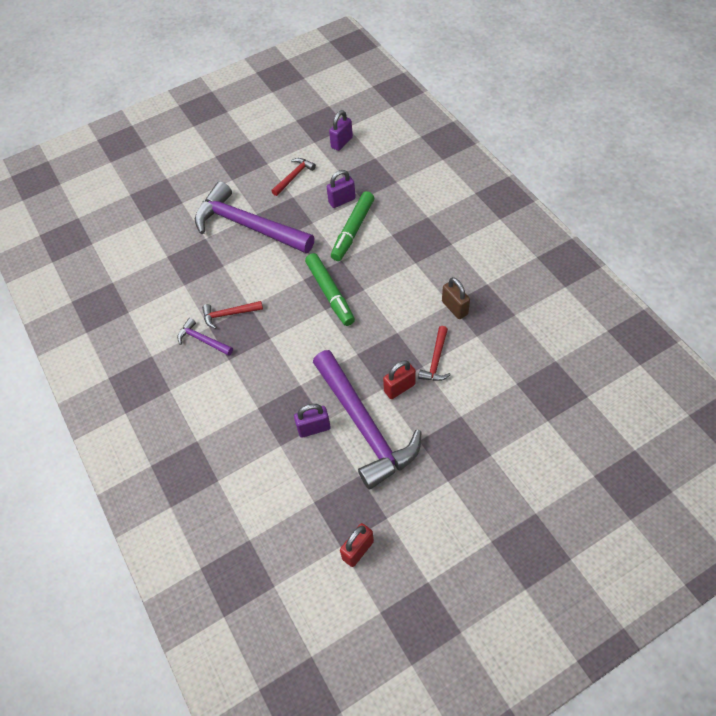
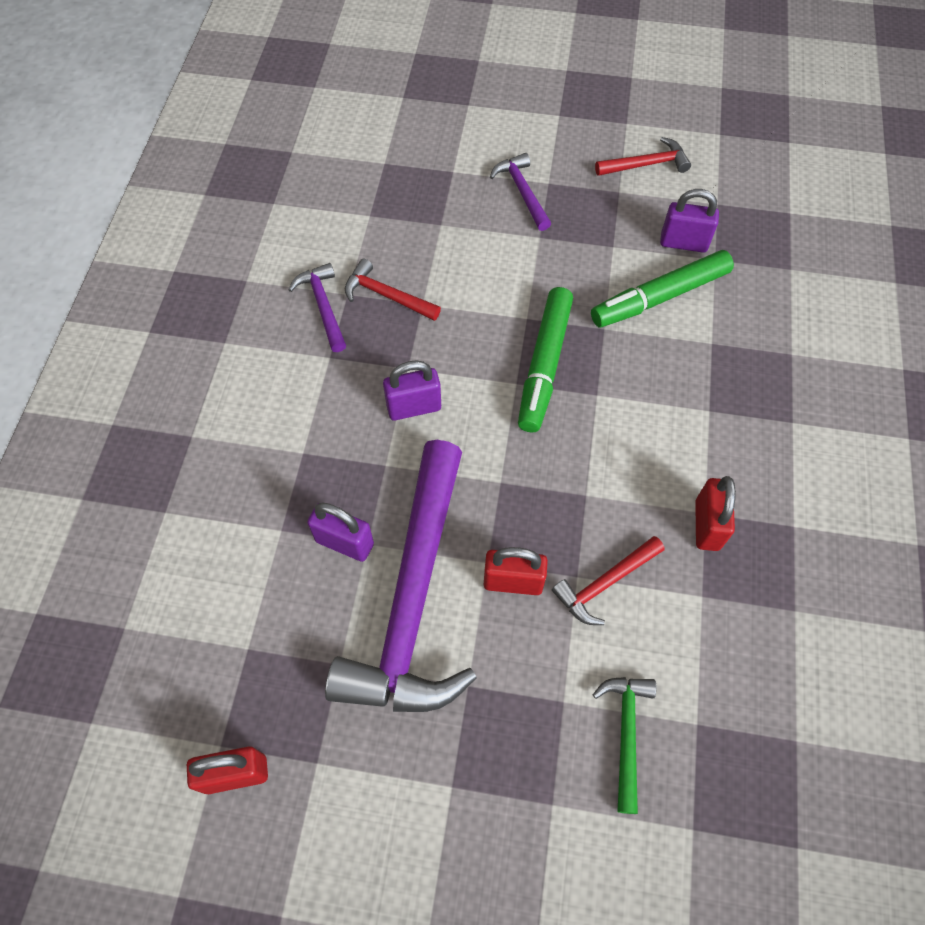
camera: 35 degrees right, 5 degrees up
purple hammer [195,181,315,253] -> purple hammer [490,153,551,231], size x0.43
purple padlock [329,110,353,151] -> purple padlock moved to [383,360,441,421]
brown padlock [442,277,470,319] -> red padlock [695,476,736,551]
none -> green hammer [593,677,656,814]

